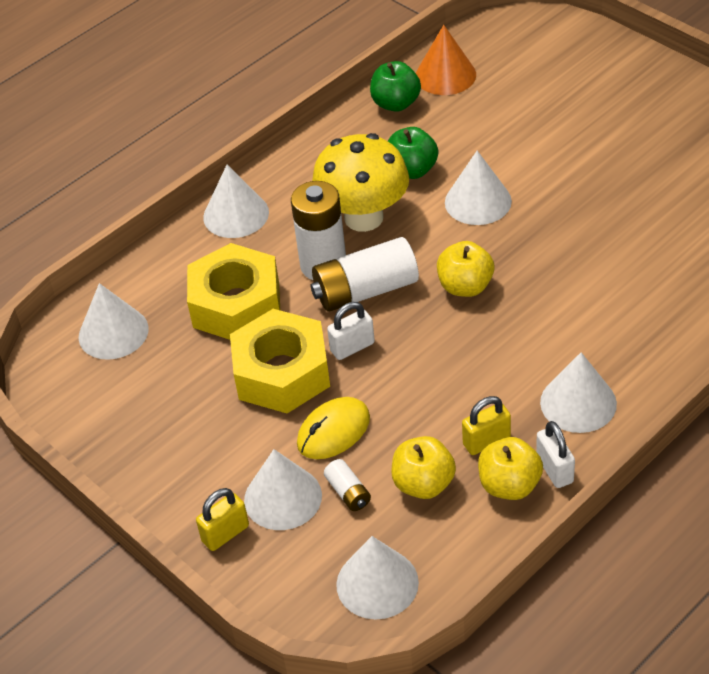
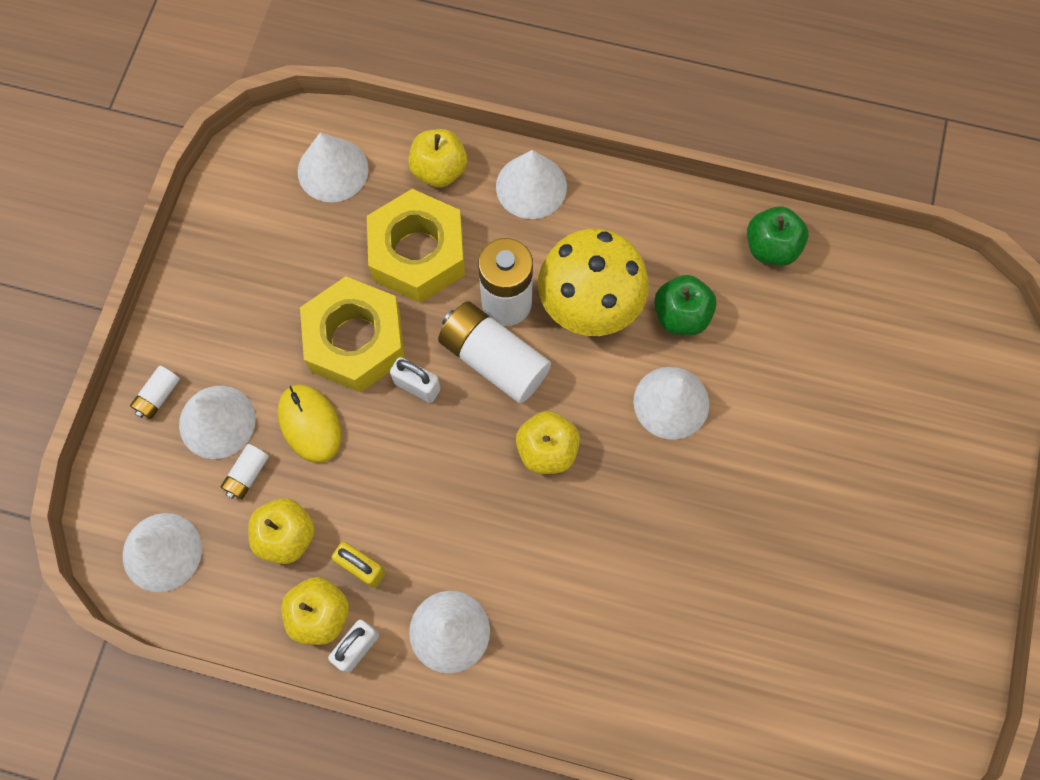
camera: 55 degrees right, 25 degrees up
yellow padlock [196,488,249,551] -> white battery [130,365,180,419]
yellow mouse [297,397,370,459] -> yellow mouse turned 45 degrees clockwise [278,385,341,463]
orange cone [416,25,476,95] -> none
none -> yellow apple [408,129,467,188]

